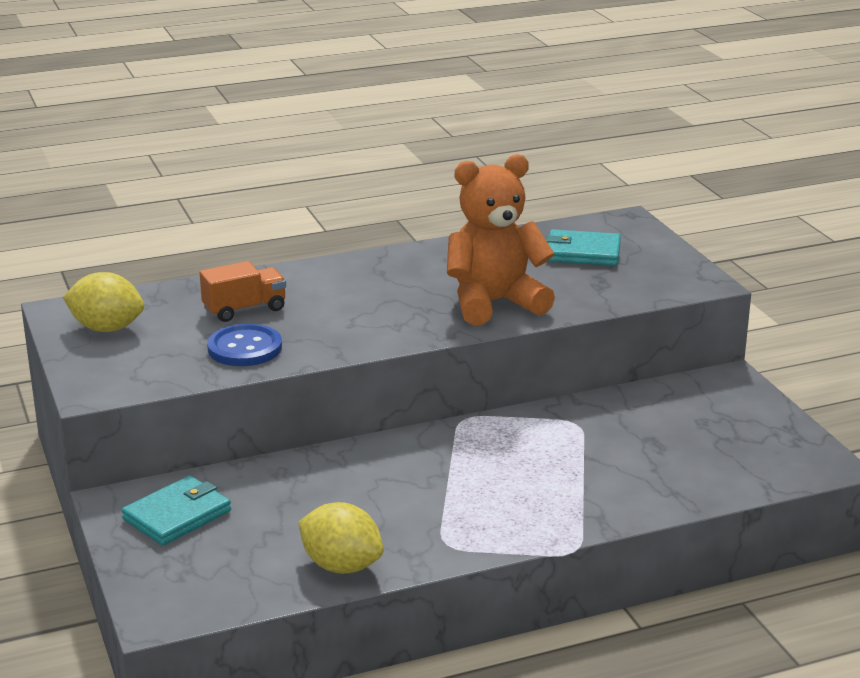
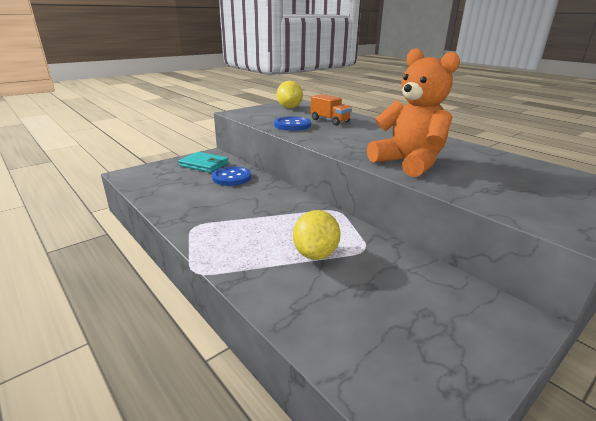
camera: 70 degrees right, 0 degrees up
yellow lemon [298,502,384,574] -> yellow lemon moved to [293,210,341,260]
turquoise wallet [546,229,621,266] -> none
none -> blue button [212,166,251,186]

